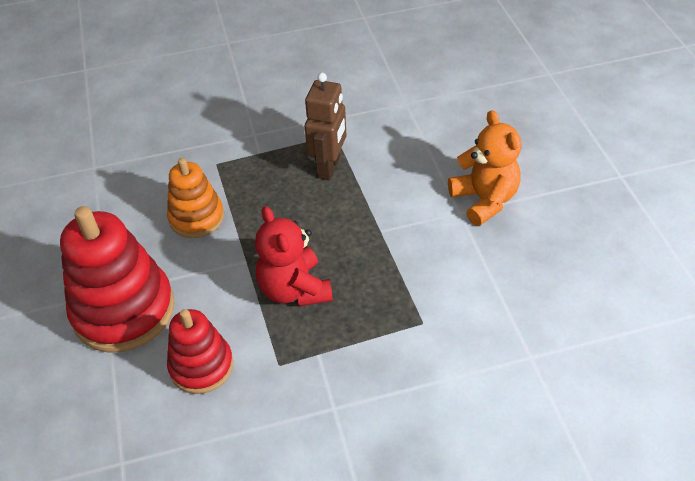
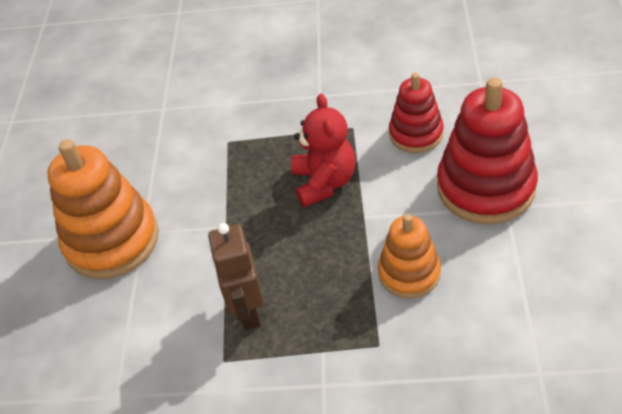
camera: 160 degrees left, 0 degrees up
brown robot [305,73,346,180] -> brown robot turned 45 degrees counterclockwise [208,223,264,330]
orange teddy bear [448,110,522,226] -> orange stacking toy [47,140,159,279]

